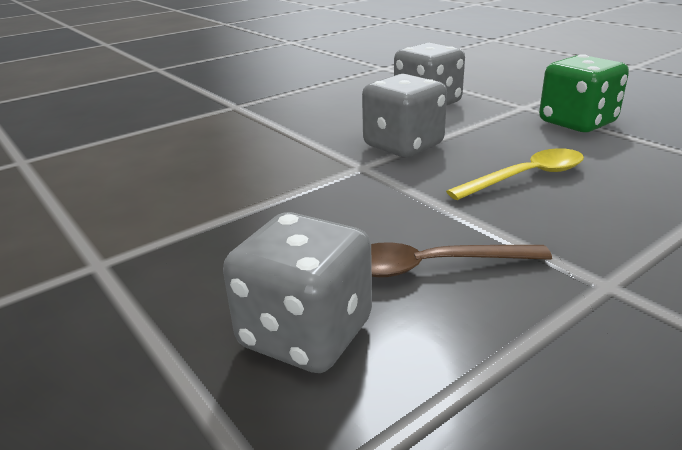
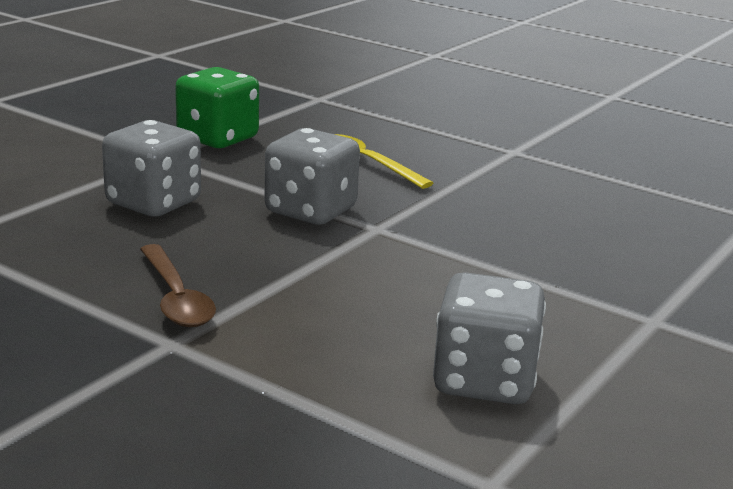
camera: 110 degrees left, 5 degrees down
grey dice [223,212,372,373] -> grey dice moved to [433,272,546,404]
brown spoon [371,242,552,278] -> brown spoon moved to [140,244,216,327]

